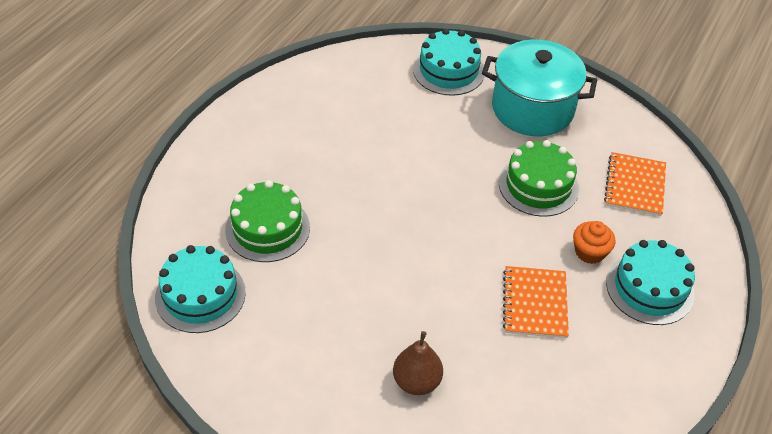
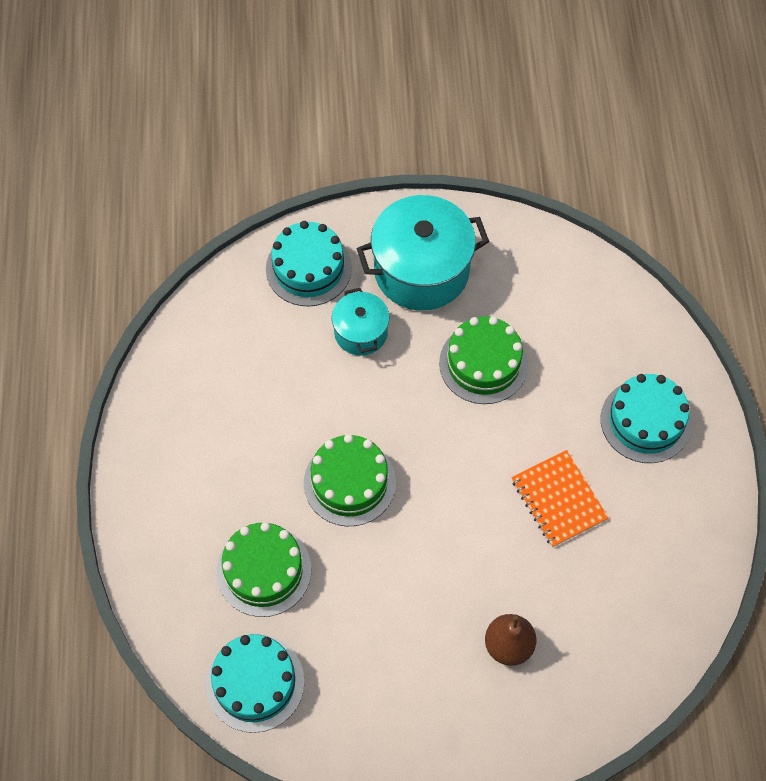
camera: 30 degrees left, 15 degrees up
orange cupcake [573,221,615,264] -> none
orange notebook [604,152,666,216] -> none
none -> green cake [304,434,396,526]
none -> turquoise pot [332,288,390,356]

